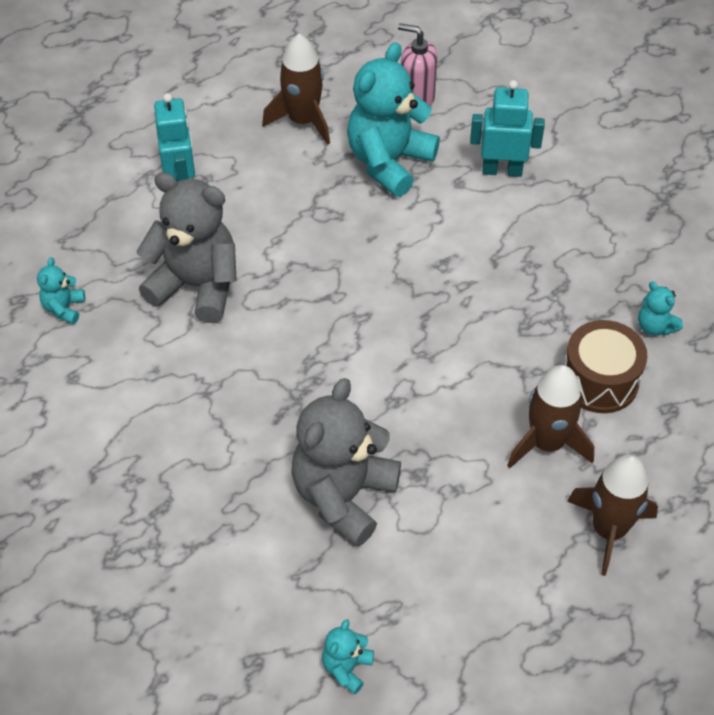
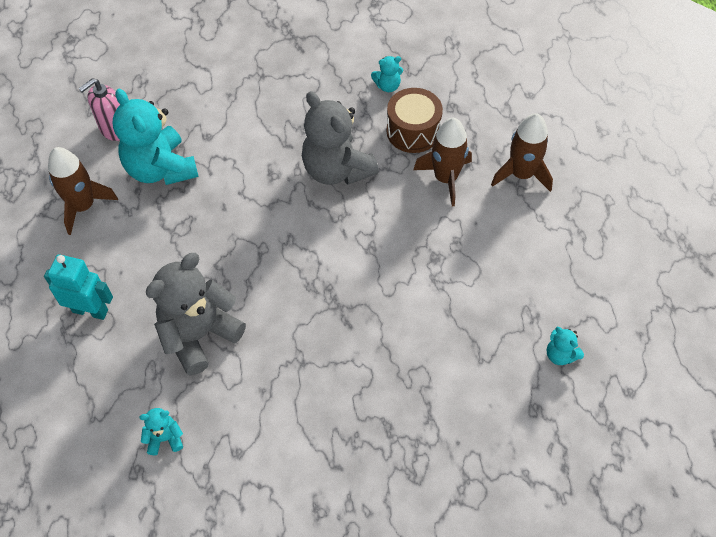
camera: 65 degrees left, 5 degrees up
turquoise teddy bear [37,257,85,324] -> turquoise teddy bear turned 135 degrees clockwise [139,408,183,455]
grey teddy bear [291,378,401,547] -> grey teddy bear moved to [302,91,379,185]
turquoise robot [470,80,545,177] -> none

